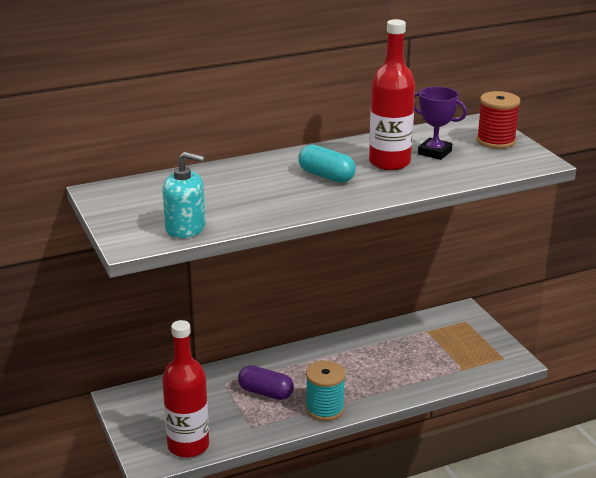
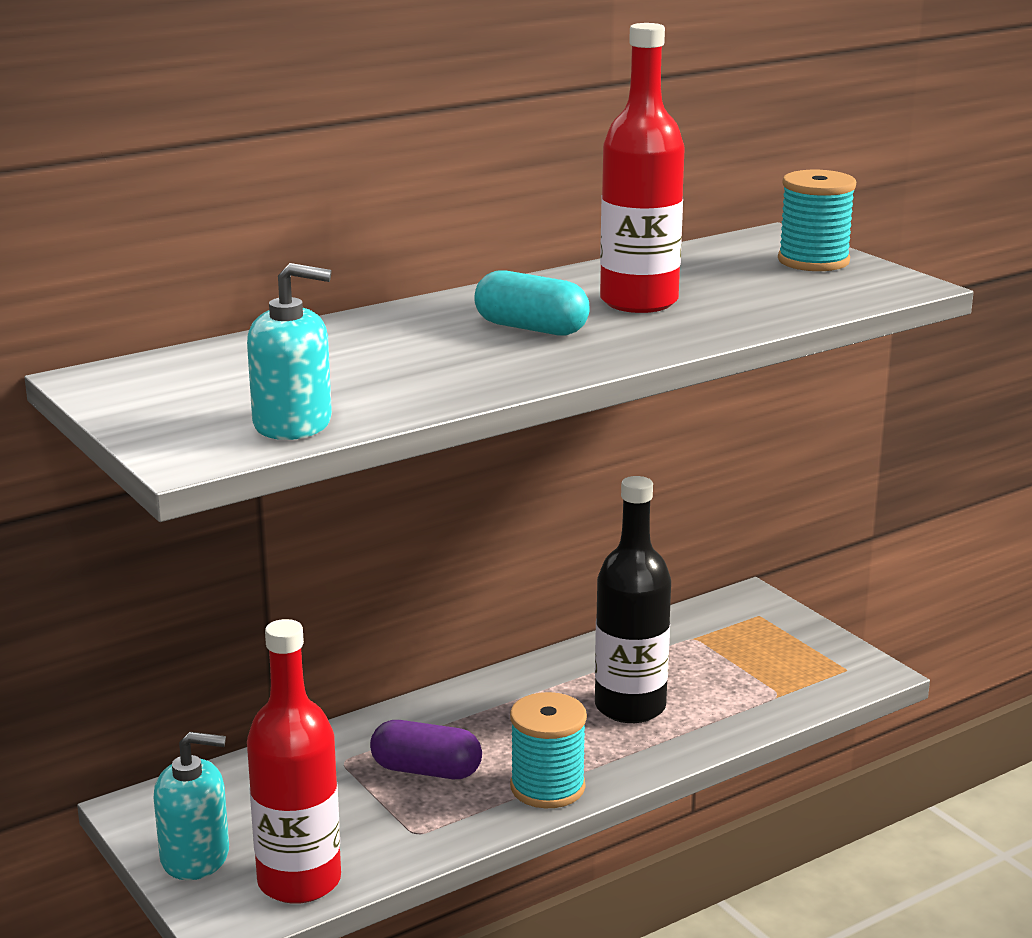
camera: 10 degrees left, 5 degrees down
purple trophy [414,87,467,160] -> none
red spool [477,91,520,149] -> turquoise spool [778,170,856,271]
none -> turquoise soap dispenser [153,732,229,880]
none -> black bottle [595,476,671,723]

